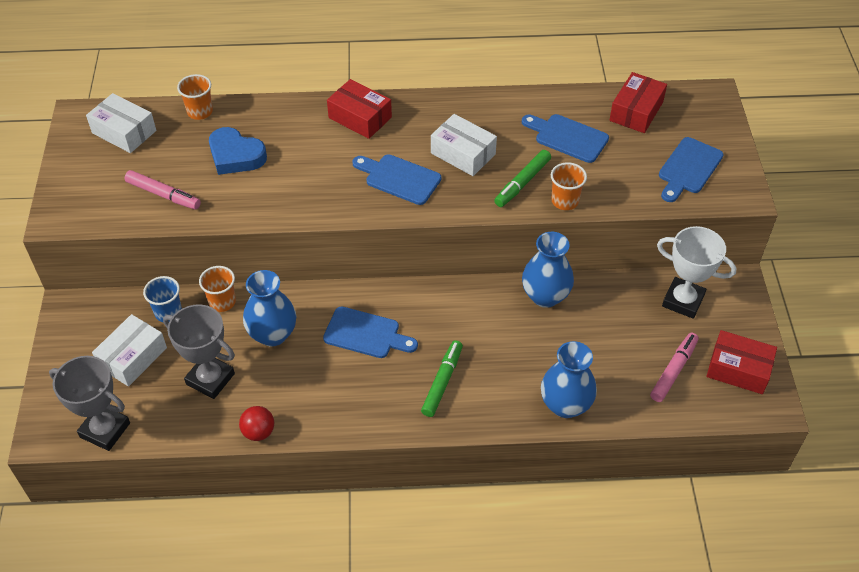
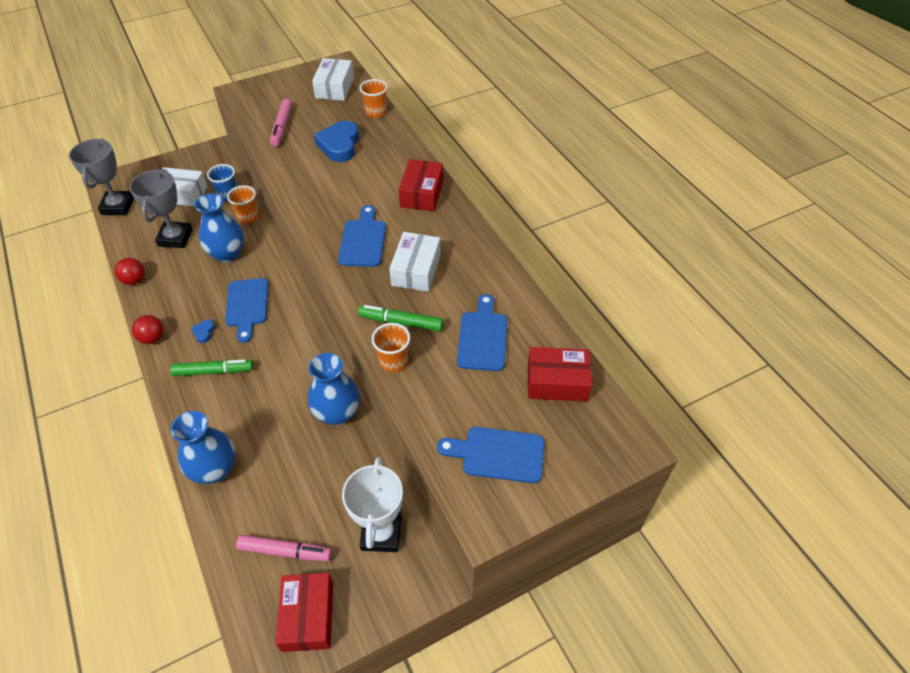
camera: 65 degrees right, 0 degrees up
none -> red ball [132,315,164,344]
none -> blue heart [191,320,215,343]

